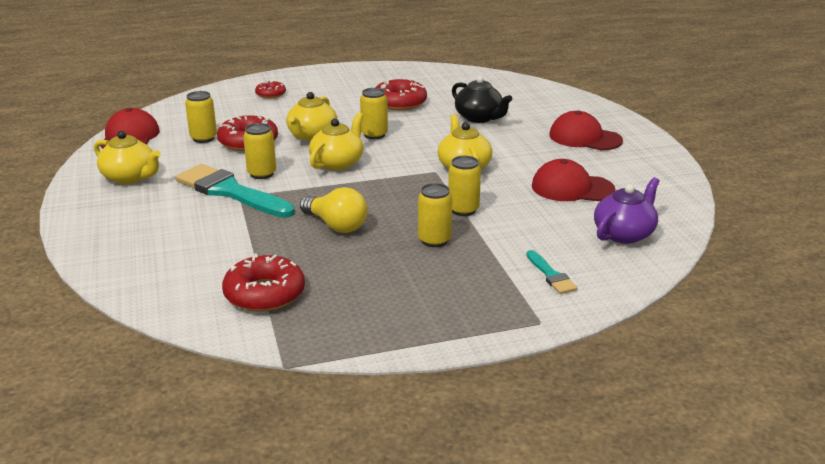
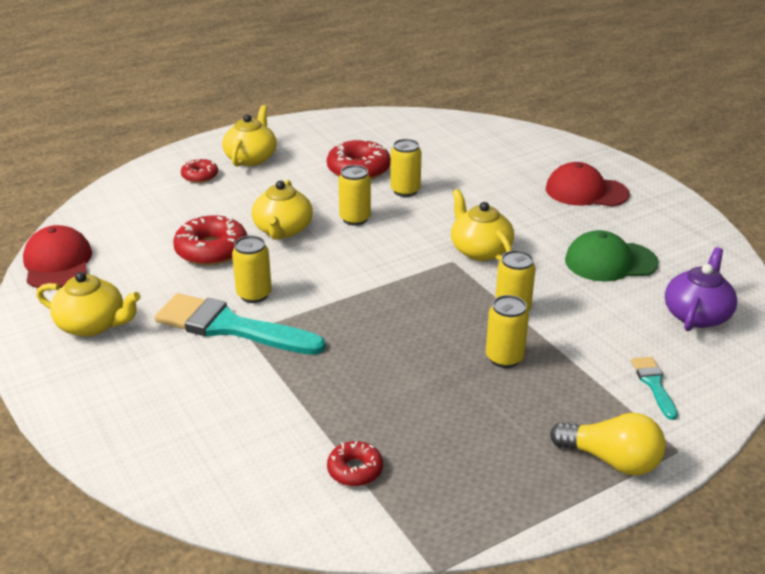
camera: 15 degrees left, 5 degrees up
yellow can [185,91,217,143] -> yellow can moved to [390,139,421,197]
red donut [222,253,305,312] -> red donut [327,441,383,486], size x0.57
yellow light bulb [300,187,368,233] -> yellow light bulb moved to [550,413,666,476]
yellow teapot [309,113,363,171] -> yellow teapot moved to [222,105,277,167]
black teapot [452,76,512,123] -> none
turquoise brush [526,250,578,294] -> turquoise brush turned 150 degrees counterclockwise [631,357,678,420]
red cap [532,159,615,201] -> green cap [565,230,659,282]

